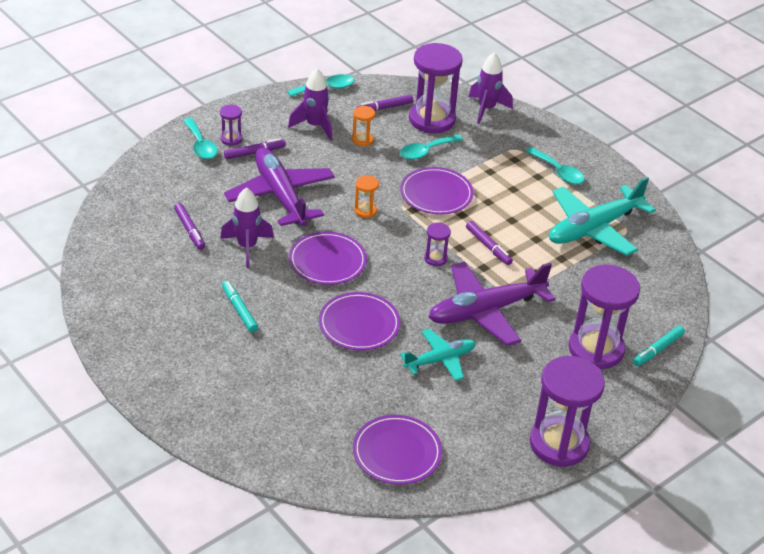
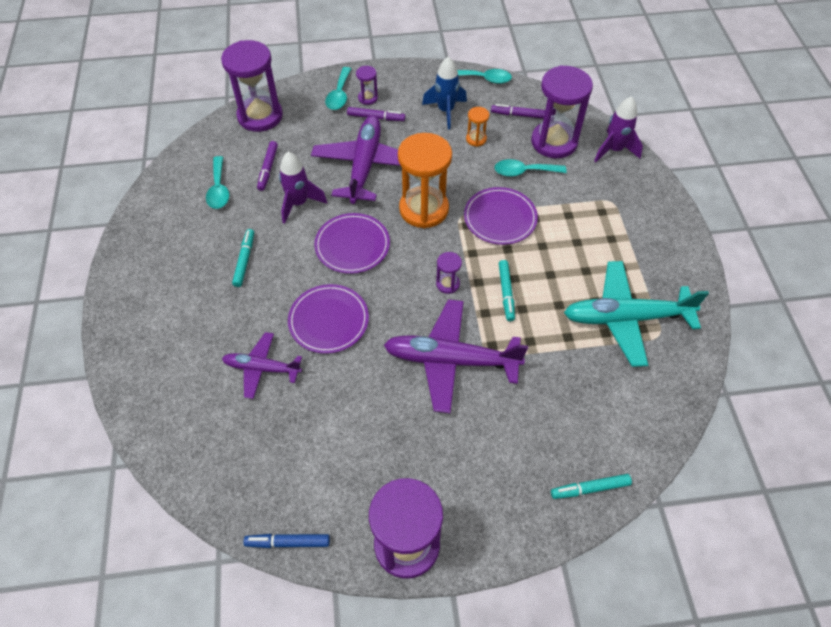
camera: 35 degrees right, 15 degrees up
purple rocket [288,69,332,141] -> blue rocket [422,56,467,130]
purple plate [353,415,442,485] -> none
orange hourglass [354,175,379,218] -> orange hourglass [398,133,452,228], size x2.24
turquoise plane [400,329,476,381] -> none
purple marker [466,221,513,265] -> turquoise marker [499,260,515,321]
turquoise spoon [526,147,585,184] -> turquoise spoon moved to [206,156,229,209]
purple hourglass [569,265,640,369] -> purple hourglass moved to [221,40,283,132]
none -> purple plane [222,332,302,399]
none -> blue marker [243,534,330,548]

